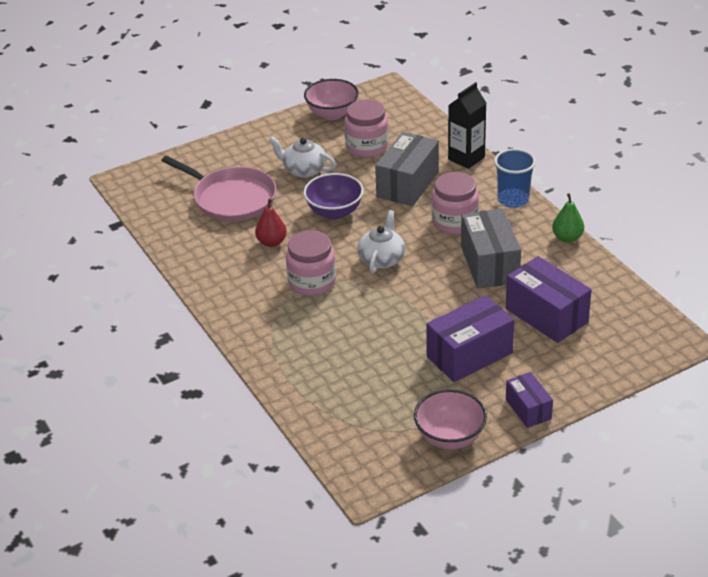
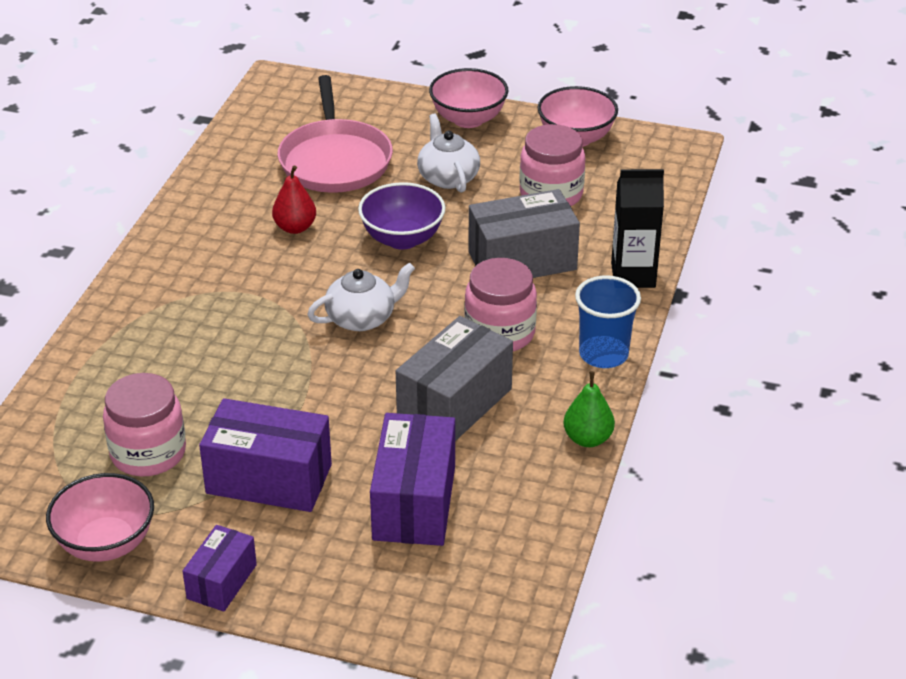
camera: 45 degrees right, 0 degrees up
pink jar [286,230,336,296] -> pink jar moved to [103,373,186,476]
none -> pink bowl [429,68,508,128]

